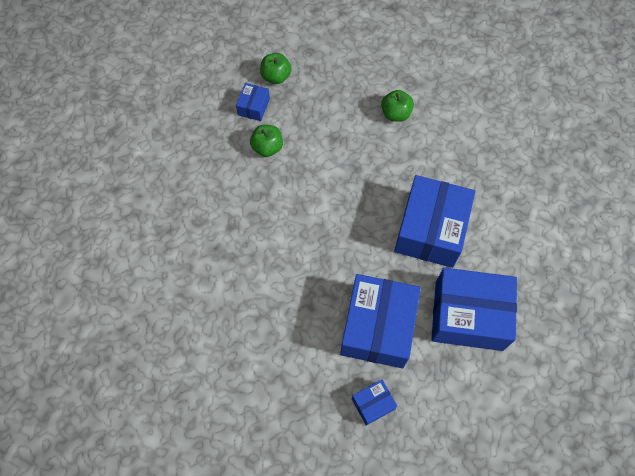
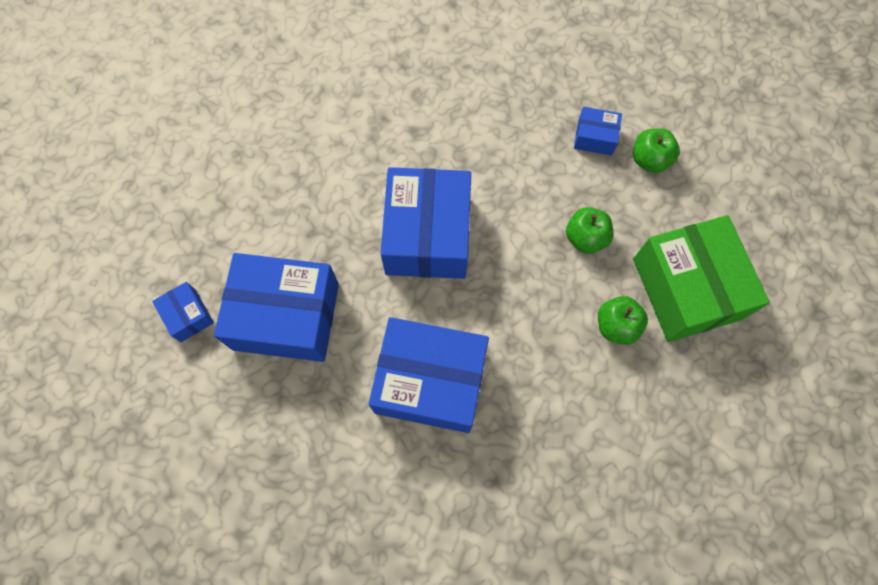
camera: 85 degrees right, 5 degrees up
green apple [250,125,283,157] -> green apple moved to [566,207,613,254]
blue box [431,268,517,351] -> blue box moved to [381,167,471,279]
none -> green box [633,215,770,342]

